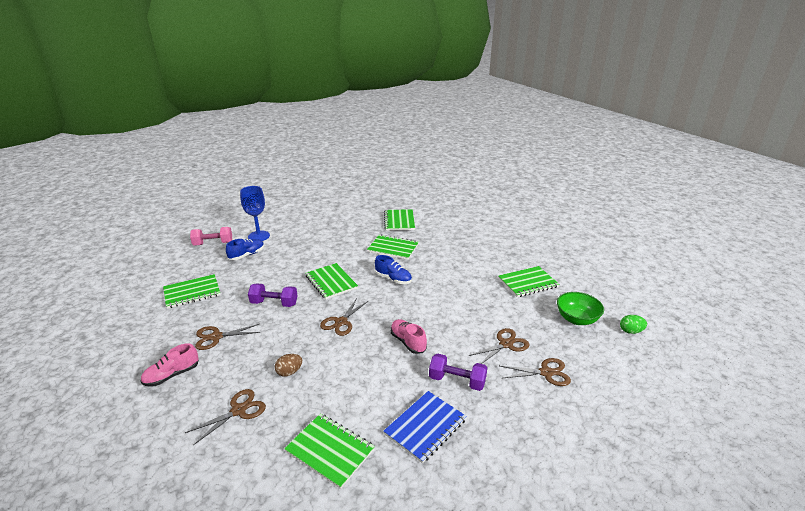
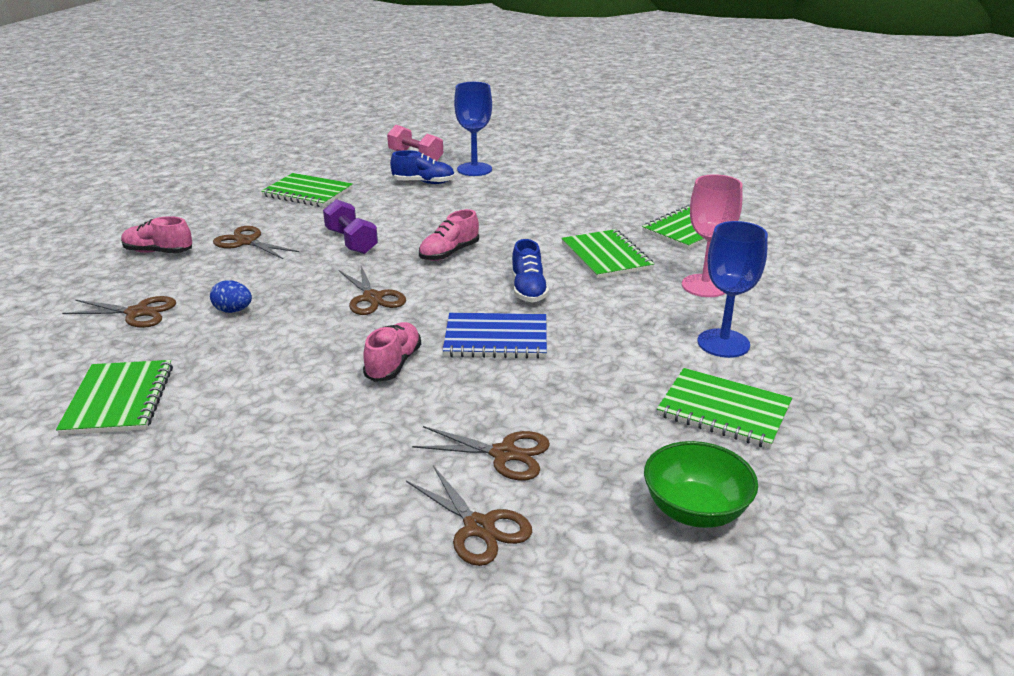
camera: 50 degrees right, 0 degrees up
brown egg [275,354,302,377] -> blue egg [210,280,252,313]
green notebook [305,263,358,299] -> pink shoe [419,209,479,261]
brown scissors [320,298,368,336] -> brown scissors turned 105 degrees counterclockwise [339,266,406,315]
blue notebook [384,391,467,463] -> blue notebook moved to [443,313,547,359]
purple dumbbell [429,353,487,391] -> none
green egg [620,315,647,334] -> none
none -> pink goblet [682,174,743,297]
none -> blue goblet [697,221,768,358]

